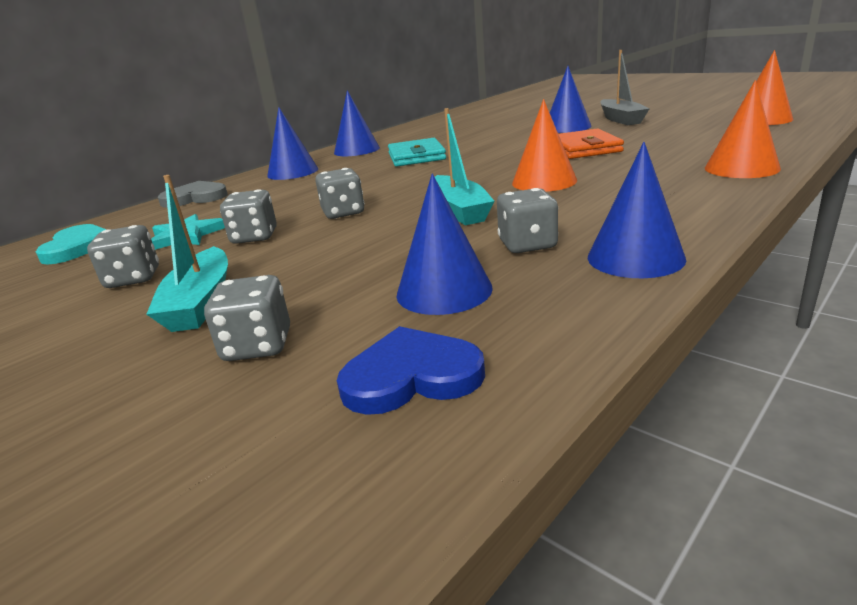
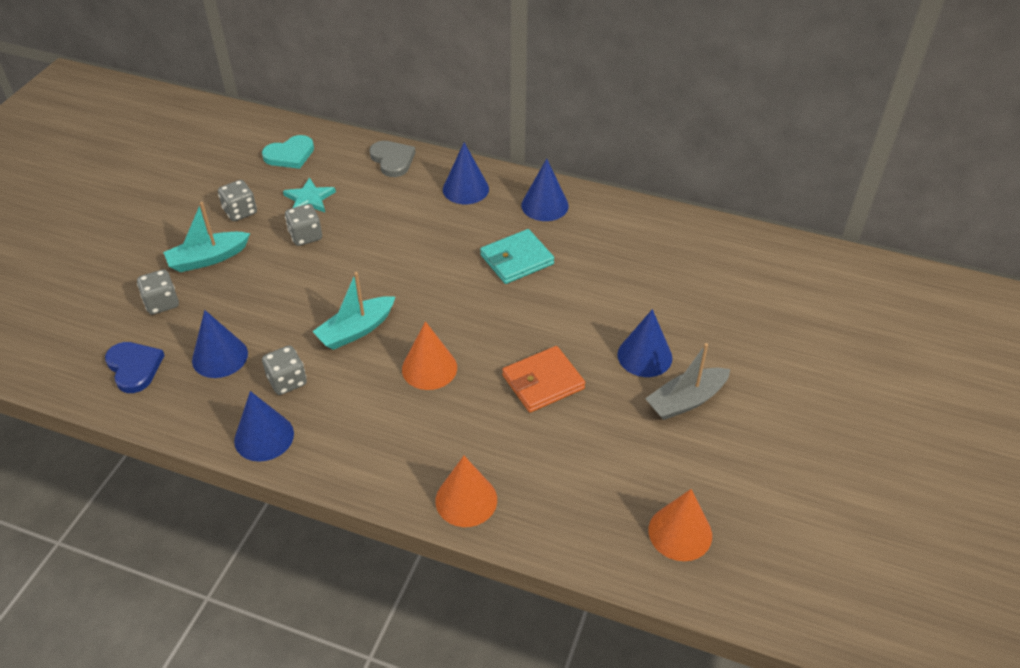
camera: 65 degrees right, 20 degrees up
grey dice [315,168,365,219] -> none

